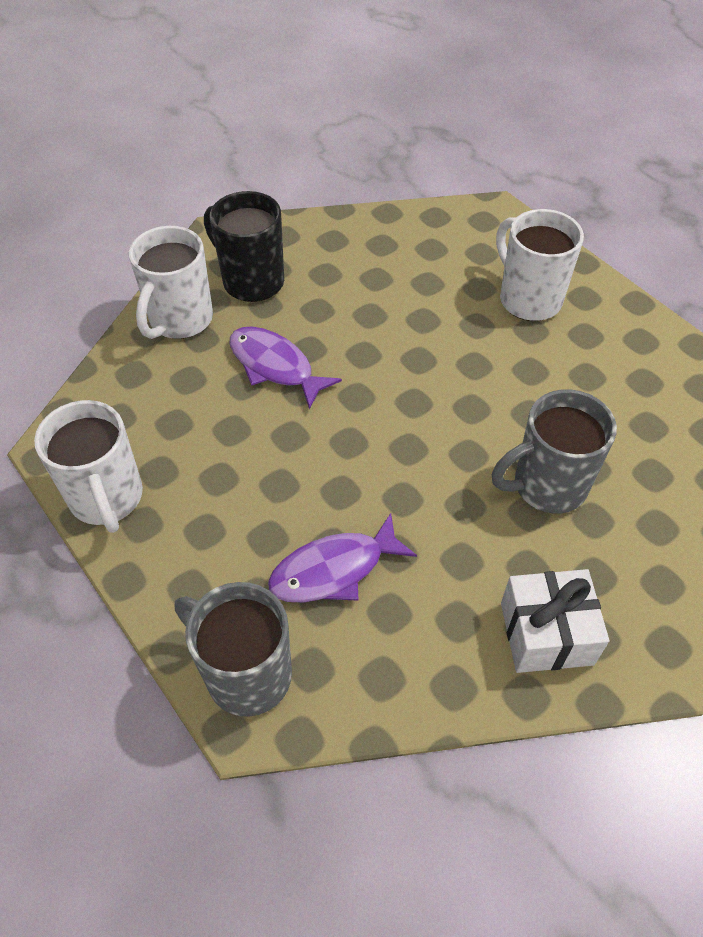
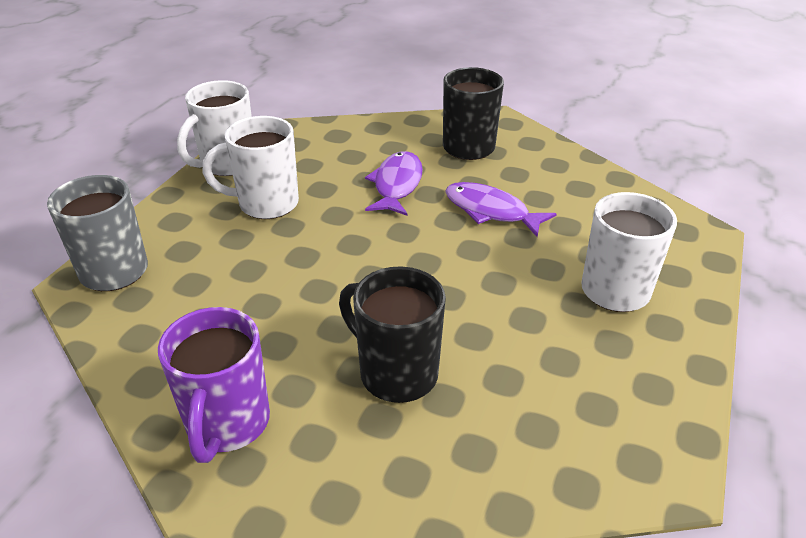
camera: 60 degrees right, 15 degrees down
white mug [129,226,213,339] -> white mug moved to [202,116,299,219]
purple fish [268,513,417,602] -> purple fish moved to [446,182,557,237]
grey mug [492,389,617,514] -> black mug [339,266,446,403]
white gift [501,569,609,673] -> purple mug [158,307,270,463]

